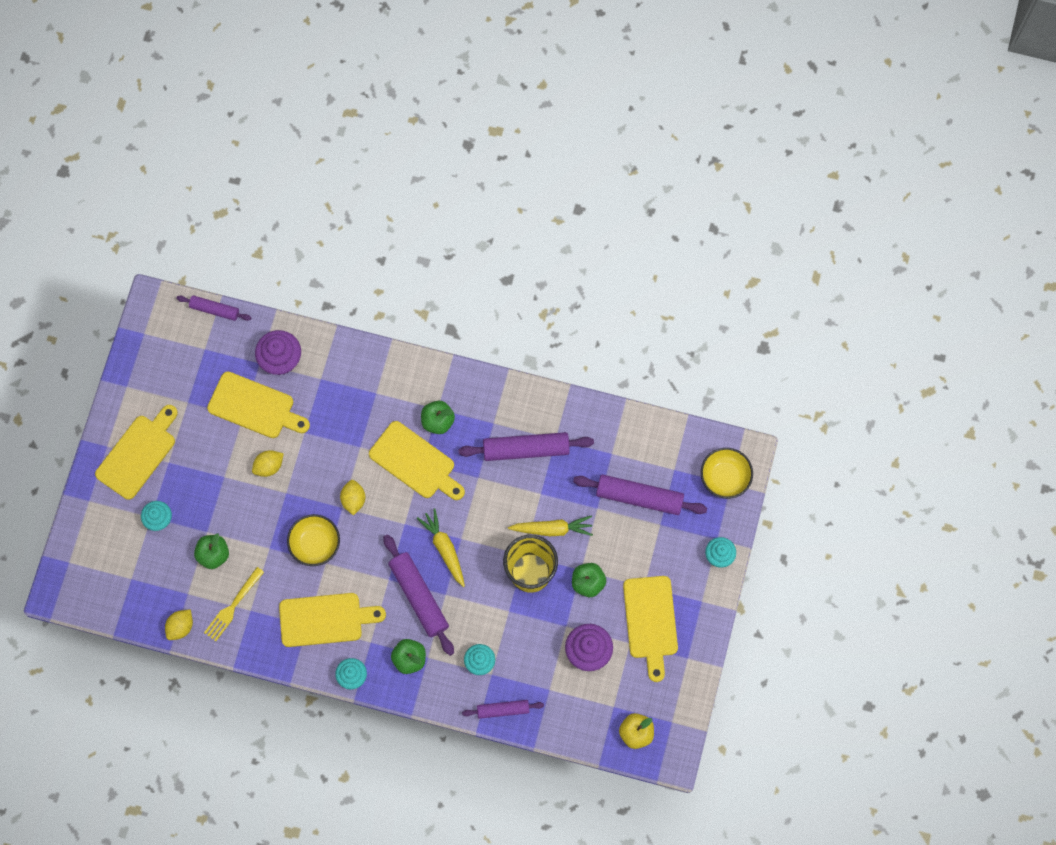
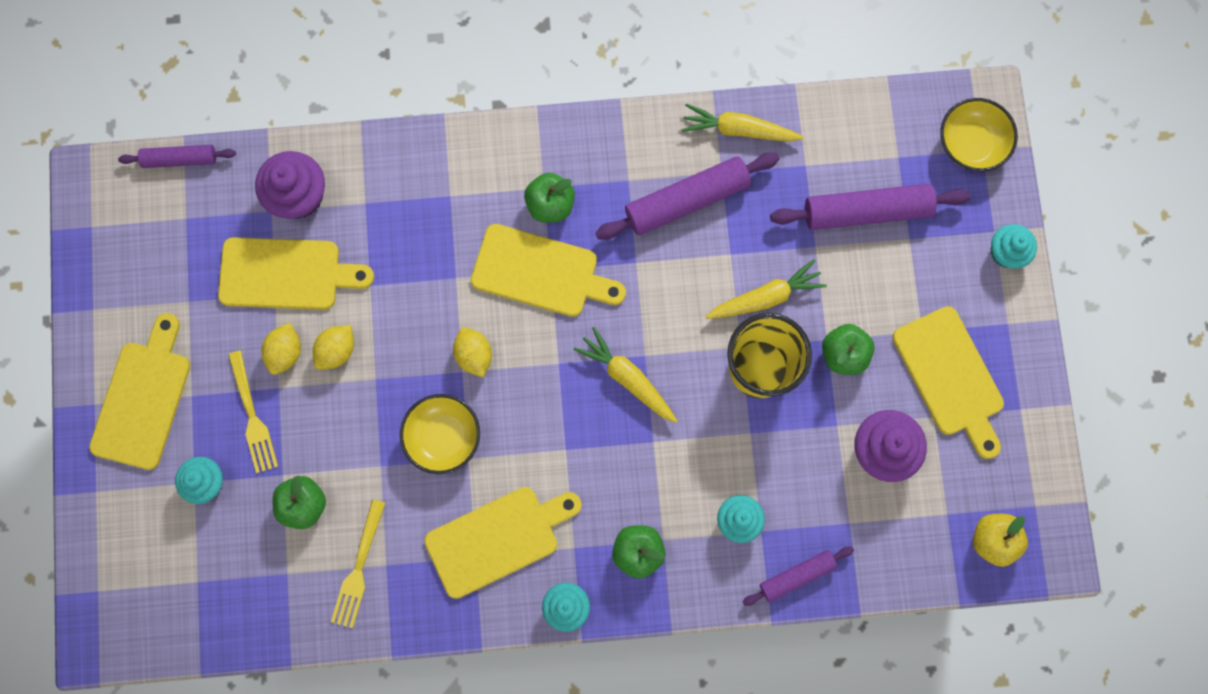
camera: 20 degrees left, 5 degrees up
yellow lemon [165,609,193,640] -> yellow lemon moved to [261,323,301,375]
purple rolling pin [383,535,454,656] -> none
none -> yellow fork [228,350,278,473]
none -> yellow carrot [681,104,804,142]

